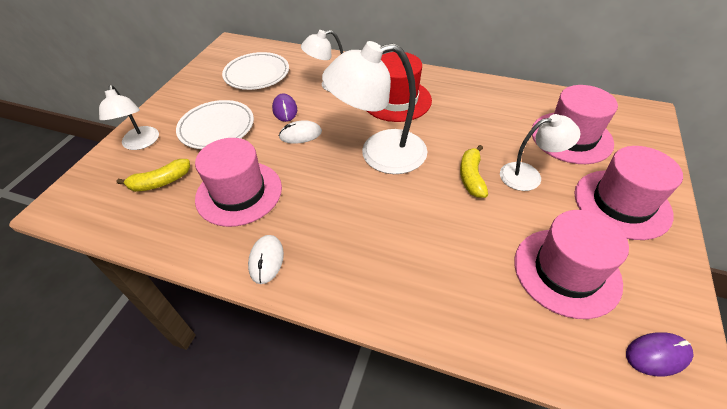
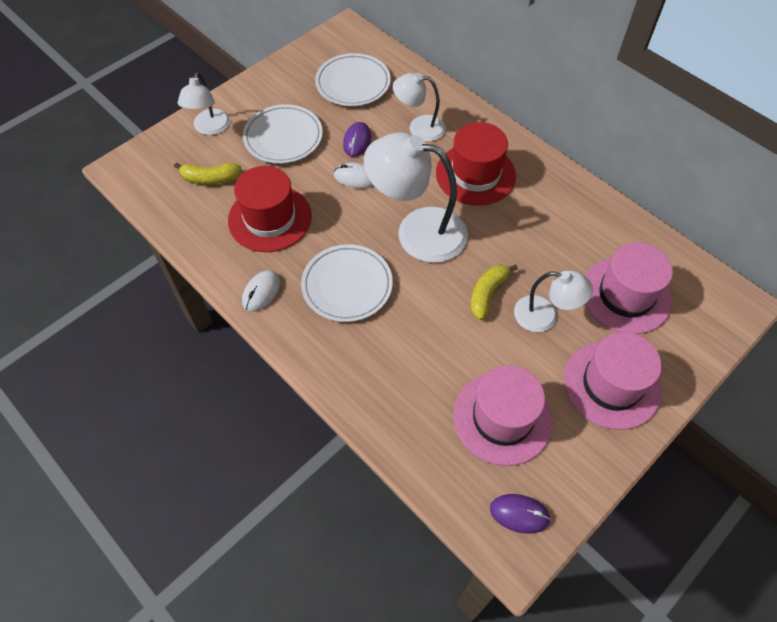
camera: 25 degrees right, 10 degrees up
pink hat [195,138,282,227] -> red hat [228,166,312,252]
none -> white plate [301,244,393,322]

